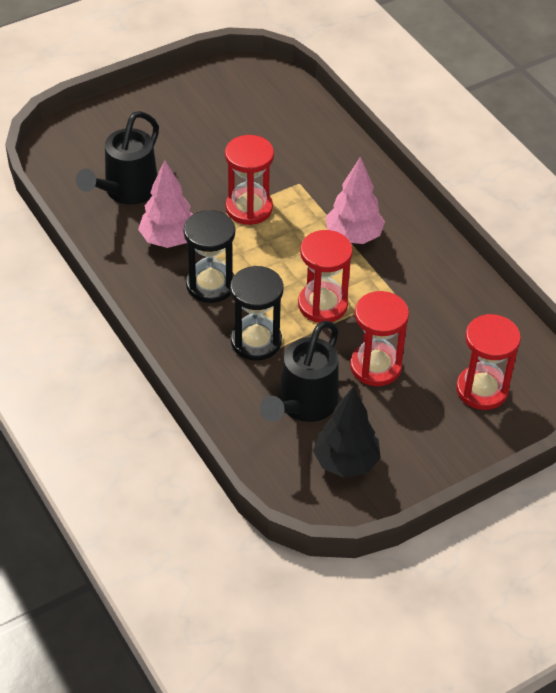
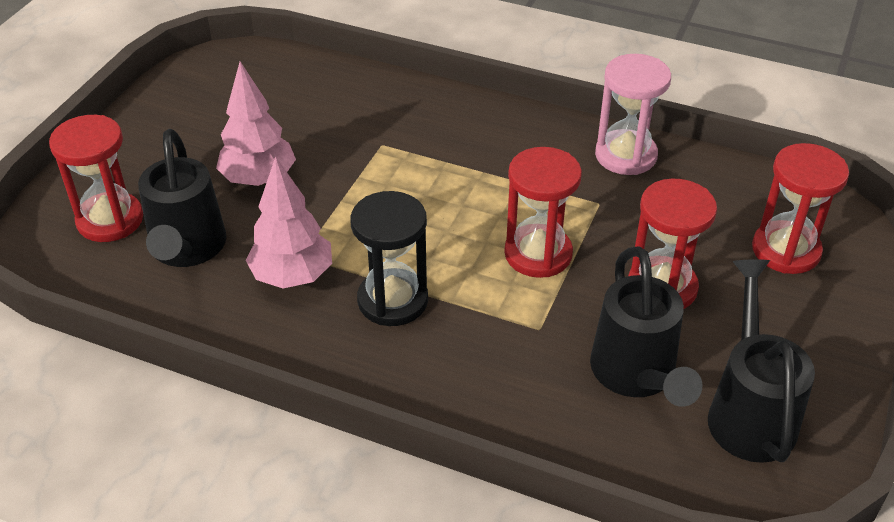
camera: 35 degrees left, 5 degrees down
red hourglass [225,135,274,225] -> red hourglass moved to [49,115,143,242]
black hourglass [230,266,284,361] -> none
black tree [313,387,381,478] -> black watering can [708,259,815,463]
pink tree [326,156,385,244] -> pink tree moved to [216,62,296,186]
none -> pink hourglass [595,54,671,175]

